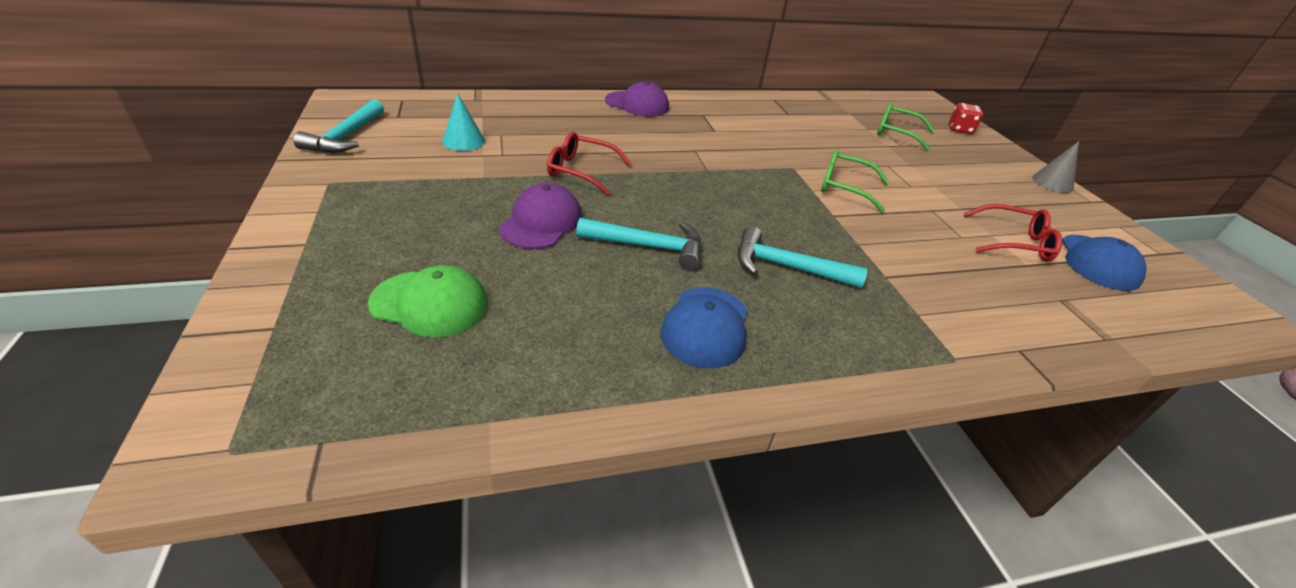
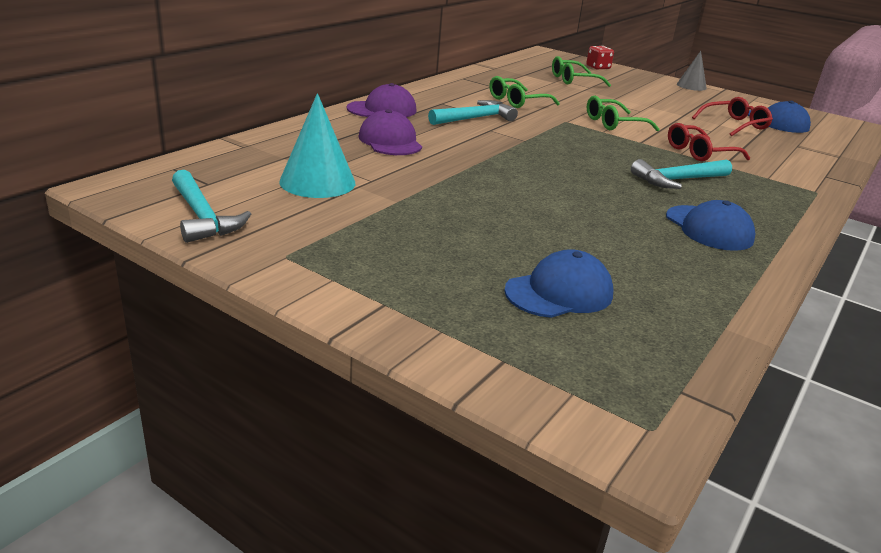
camera: 40 degrees left, 10 degrees down
green cap [368,265,488,337] -> blue cap [504,249,614,318]
turquoise cone [442,93,485,151] -> turquoise cone [279,93,355,198], size x1.58
purple cap [499,183,582,249] -> purple cap moved to [359,109,422,155]
red glasses [547,132,632,195] -> red glasses moved to [668,123,750,161]
turquoise hammer [576,218,701,270] -> turquoise hammer moved to [428,100,518,125]
none -> green glasses [489,76,560,108]

